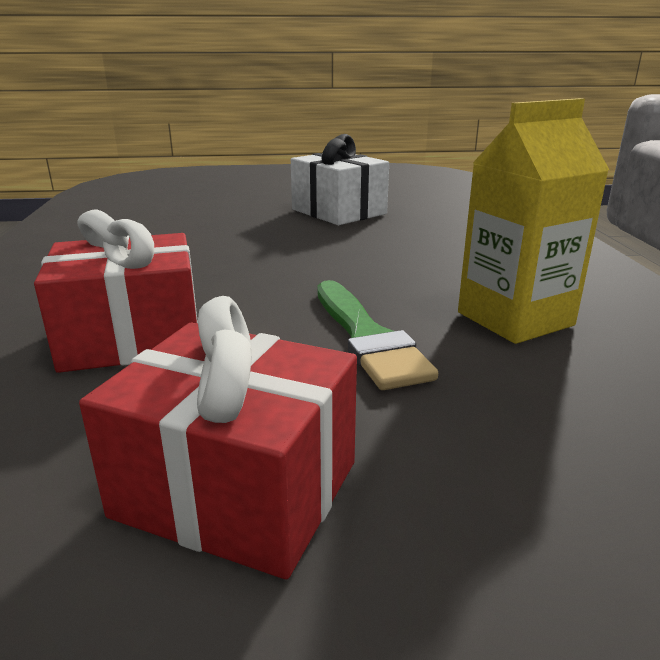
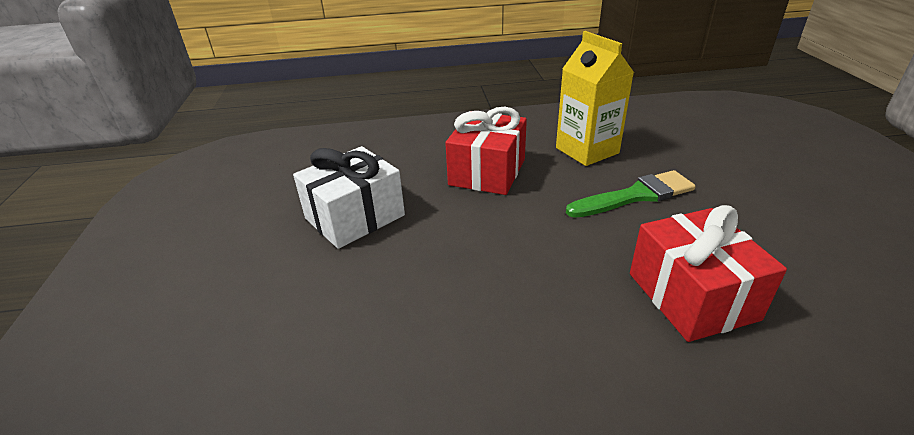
camera: 90 degrees left, 10 degrees up
red gift [79,296,357,579] -> red gift moved to [445,107,527,195]

